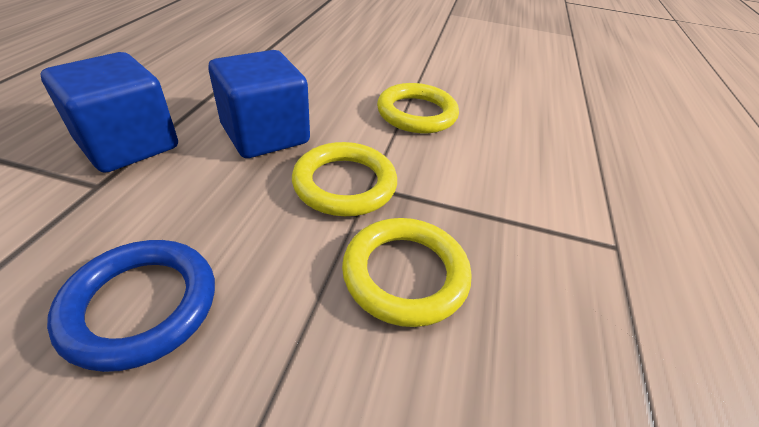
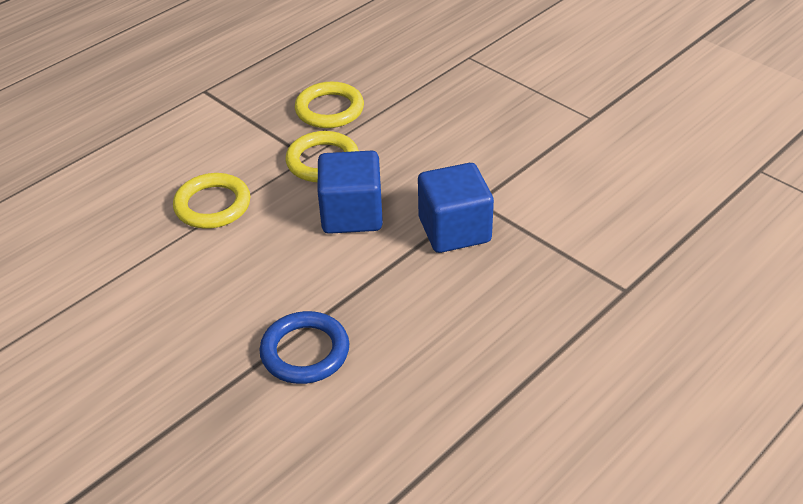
camera: 145 degrees left, 0 degrees up
blue ring [47,240,215,372] -> blue ring moved to [260,311,349,384]

